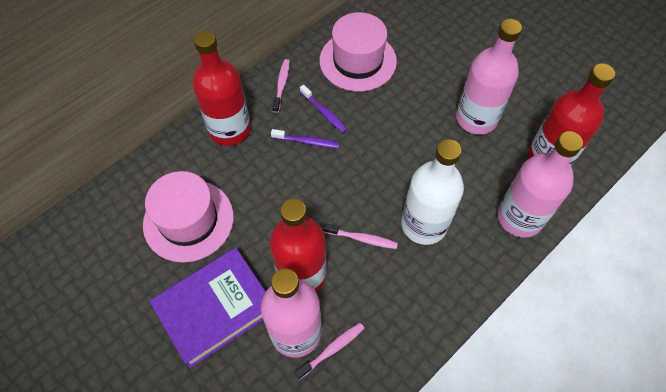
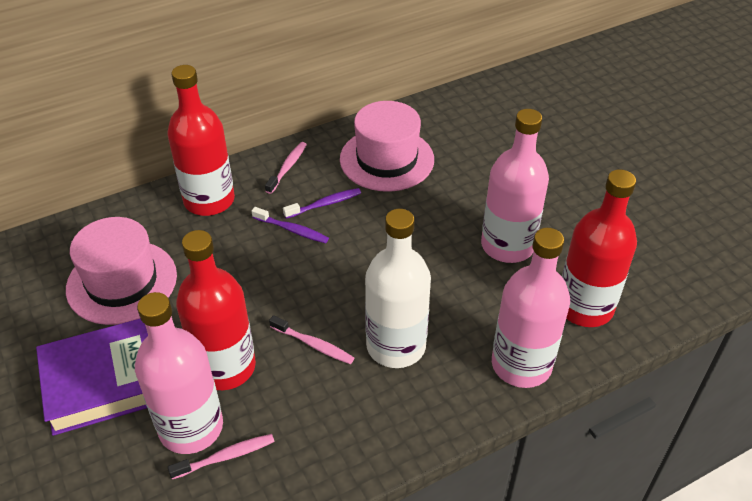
camera: 15 degrees right, 15 degrees down
purple toothbrush [300,85,347,133] -> purple toothbrush turned 90 degrees counterclockwise [283,188,361,219]

